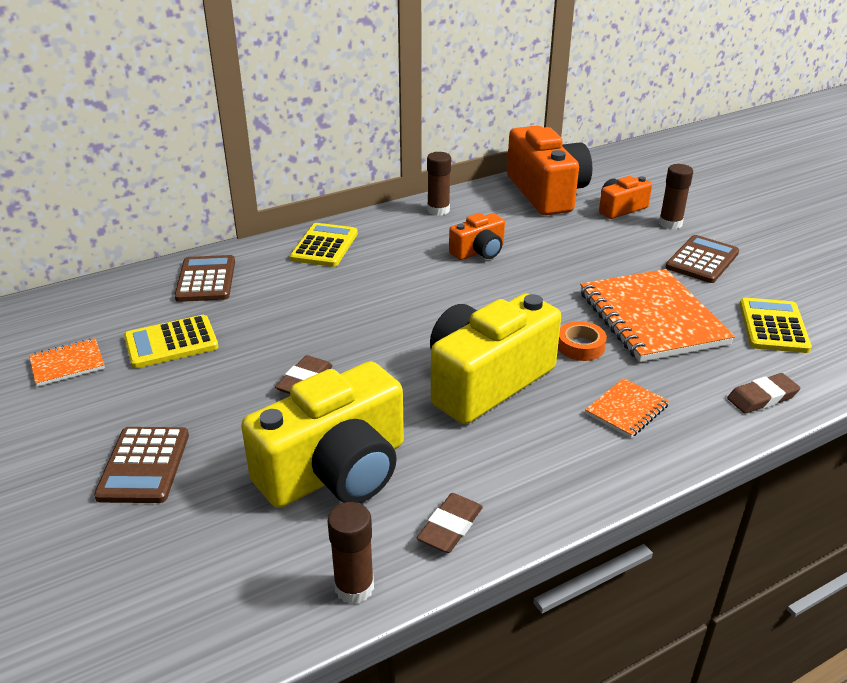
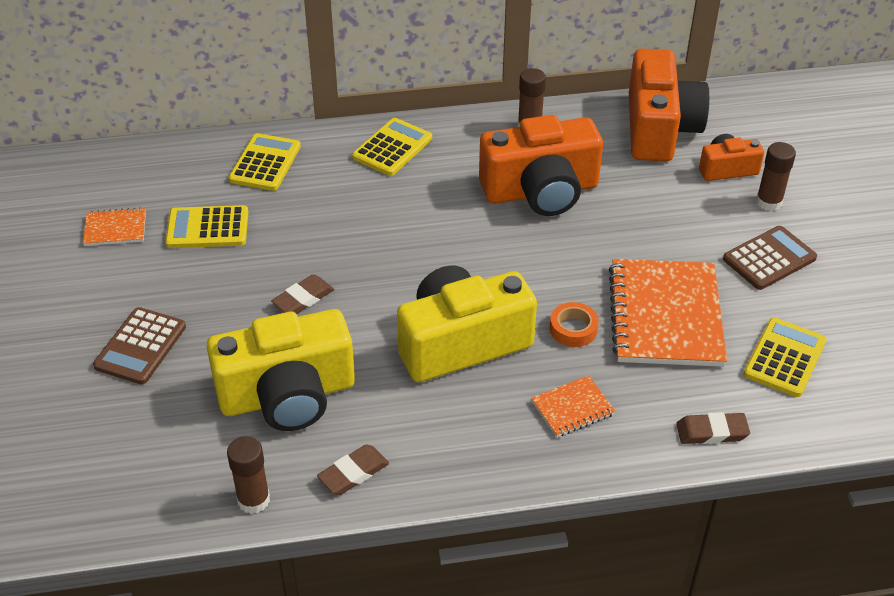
camera: 20 degrees right, 10 degrees up
brown calculator [174,255,235,302] -> yellow calculator [229,133,301,191]
orange camera [449,213,505,260] -> orange camera [479,115,603,216], size x1.96

